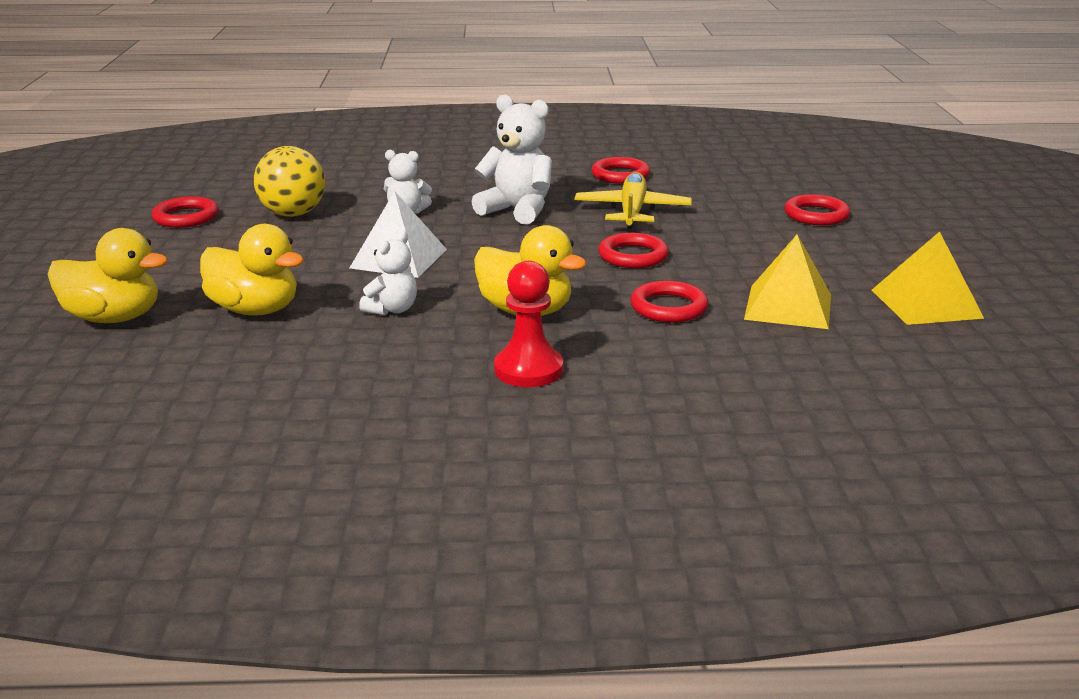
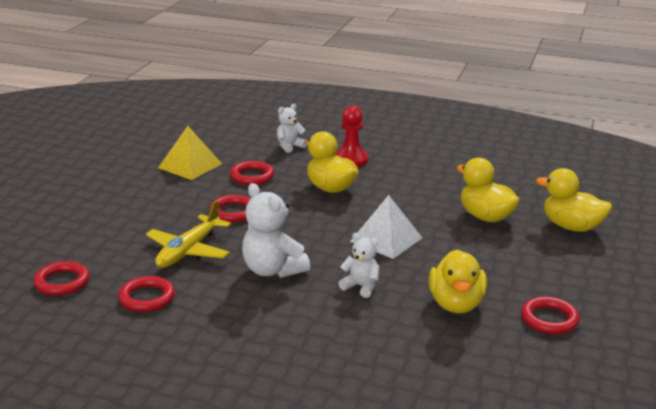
camera: 160 degrees left, 0 degrees up
yellow ball [254,146,325,217] -> yellow duck [429,250,487,313]
white teddy bear [359,232,417,315] -> white teddy bear moved to [277,104,307,153]
red ring [784,194,850,225] -> red ring moved to [33,261,90,295]
yellow pyramid [872,231,984,325] -> none

